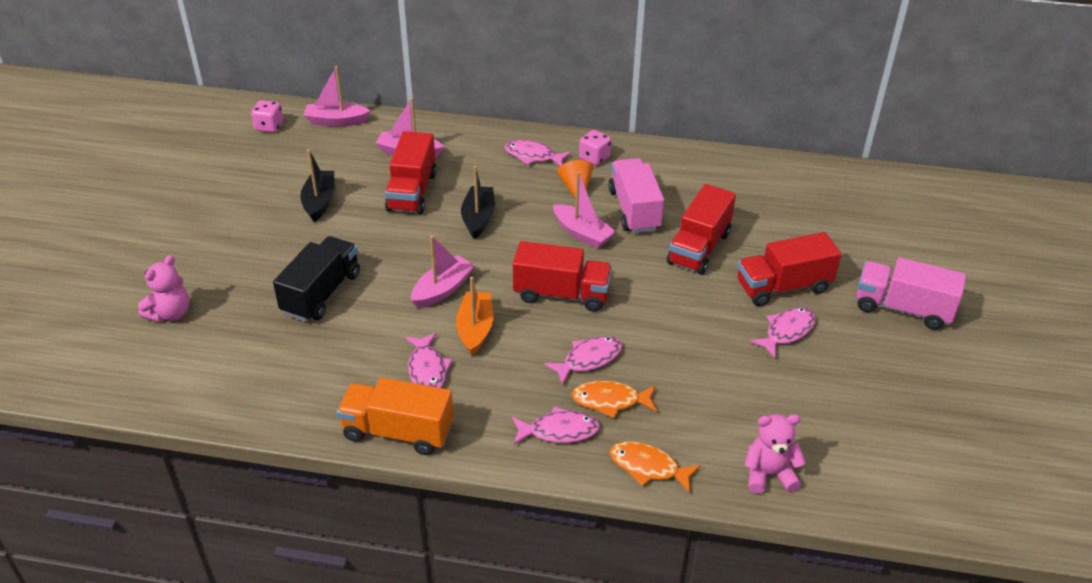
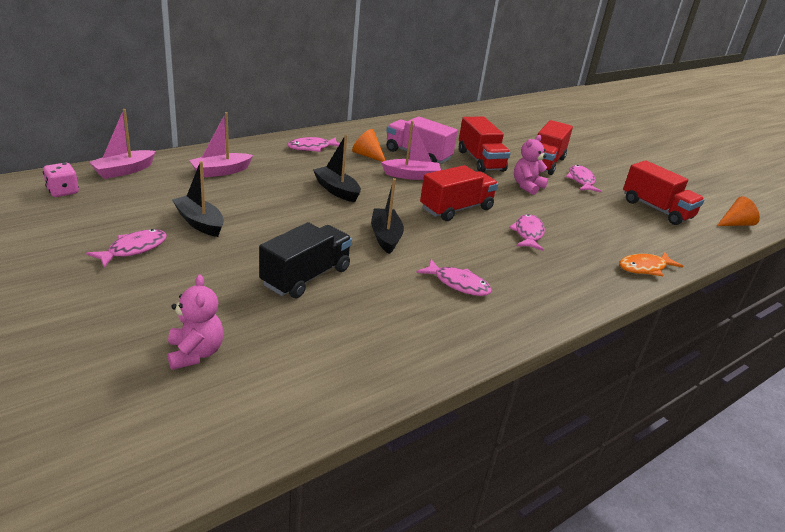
camera: 50 degrees left, 10 degrees down
black truck [273,236,360,322] -> black truck turned 60 degrees clockwise [259,222,352,298]
orange truck [337,377,454,455] -> none
red truck [385,131,437,214] -> red truck moved to [623,160,705,225]
pink boat [411,235,475,308] -> black boat [371,178,404,254]
orange boat [456,276,493,355] -> none
pink fish [512,406,600,445] -> pink fish moved to [86,229,167,267]
orange fish [571,381,657,418] -> none
pink dice [579,130,611,165] -> none
pink teddy bear [744,414,806,494] -> pink teddy bear moved to [514,135,548,195]
pink truck [856,257,966,330] -> none
none -> orange cone [717,196,760,226]

